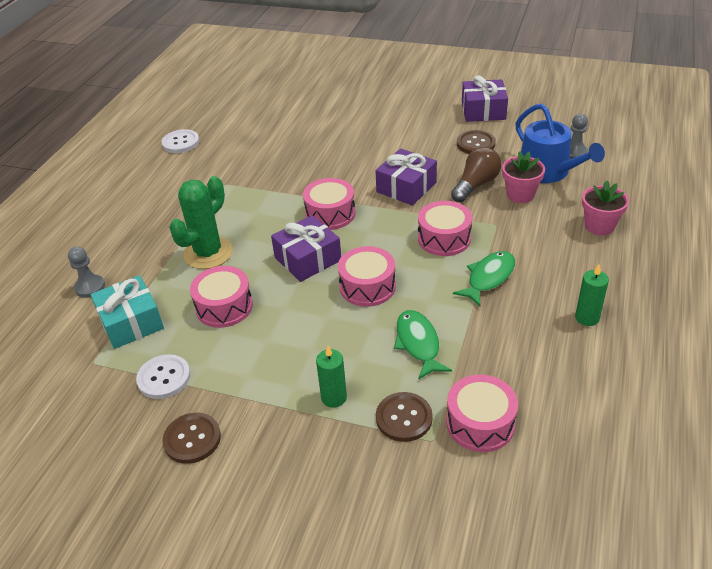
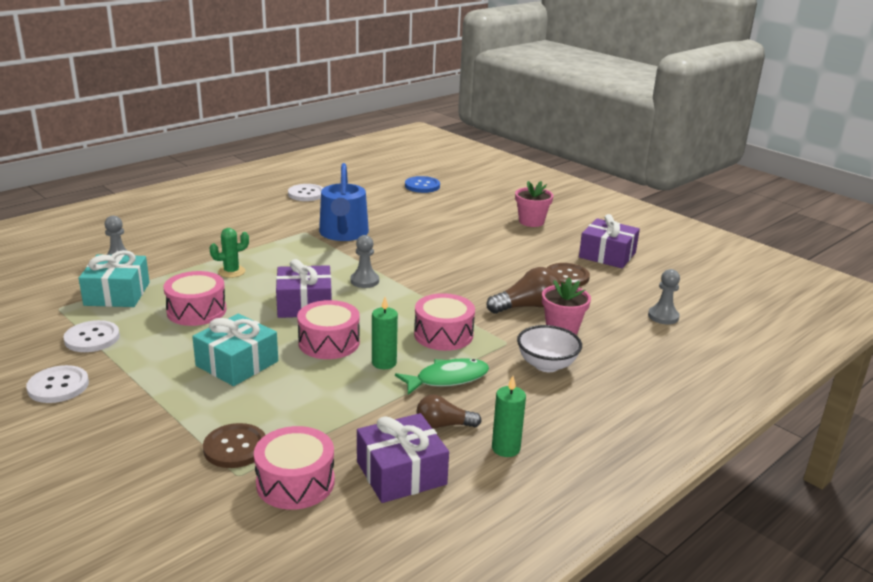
camera: 25 degrees right, 15 degrees down
brown button [163,413,221,464] -> white button [26,365,89,403]
green cactus [169,176,233,269] -> green cactus [210,228,249,278], size x0.54
pink drum [303,178,355,230] -> grey pawn [350,235,379,288]
green candle [316,346,347,408] -> green candle moved to [372,297,398,369]
purple gift [375,148,437,205] -> purple gift moved to [357,413,449,503]
green fish [394,310,452,380] -> none
blue watering can [515,104,605,183] -> blue watering can moved to [319,163,369,241]
pink flower pot [582,181,629,235] -> pink flower pot moved to [515,181,553,227]
none -> turquoise gift [192,314,278,386]
none -> blue button [405,176,440,193]
none -> brown light bulb [416,395,482,429]
none -> white bowl [517,325,582,372]

